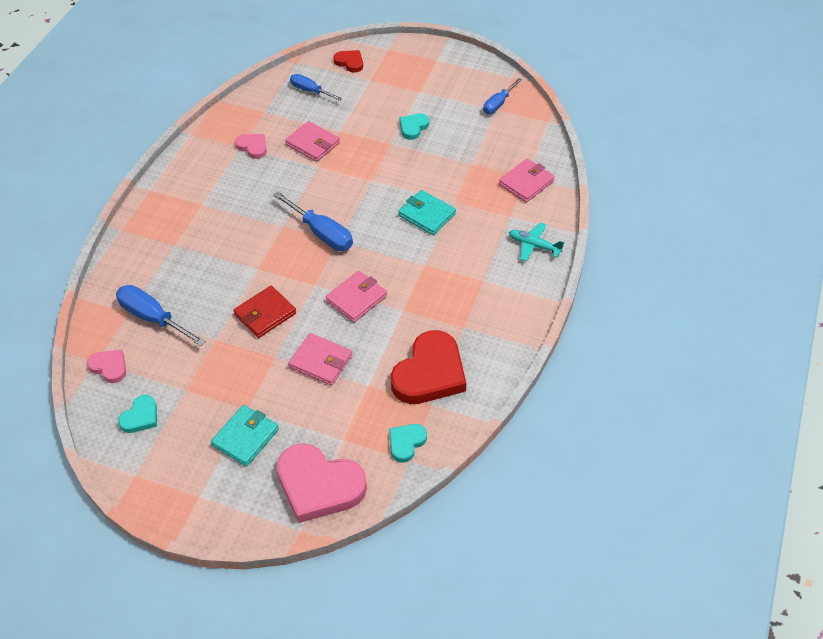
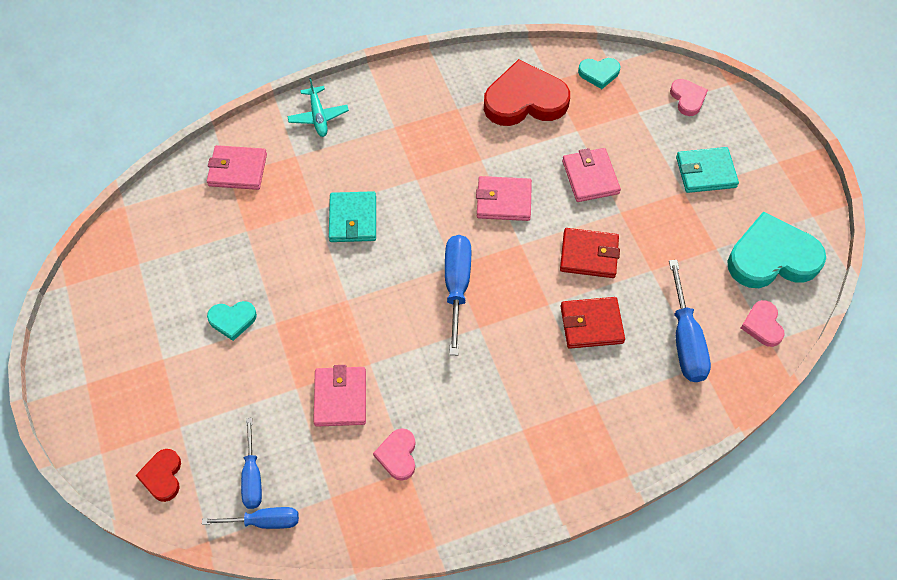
camera: 130 degrees left, 10 degrees up
turquoise heart [118,395,157,433] -> turquoise heart [727,211,826,288], size x2.04
pink heart [277,443,367,523] -> pink heart [670,79,708,116], size x0.49
blue screwdriver [483,78,522,114] -> blue screwdriver moved to [202,507,299,529]
none -> red wallet [561,297,625,349]

